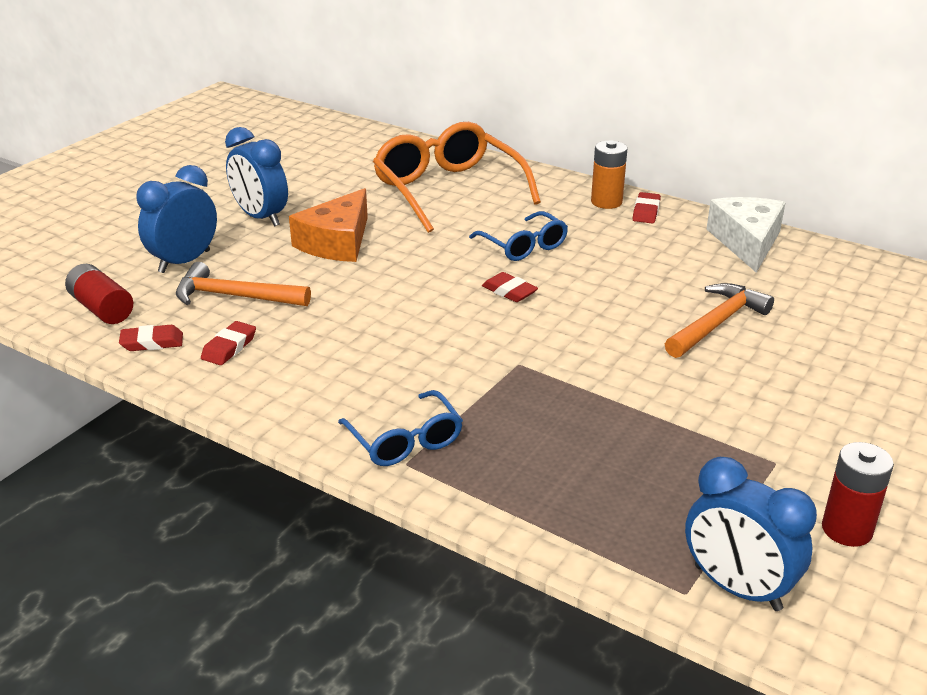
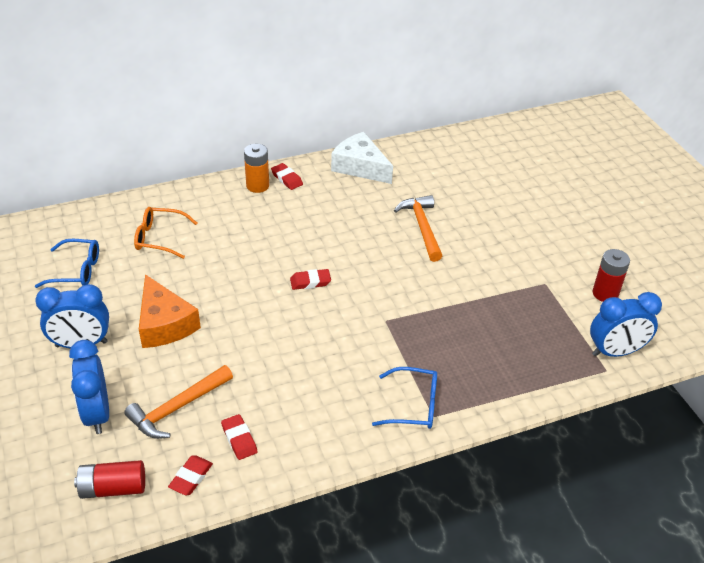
camera: 55 degrees left, 10 degrees up
orange glasses [373,122,541,233] -> orange glasses [134,207,197,259], size x0.54
blue glasses [469,211,568,261] -> blue glasses moved to [35,239,99,288]

